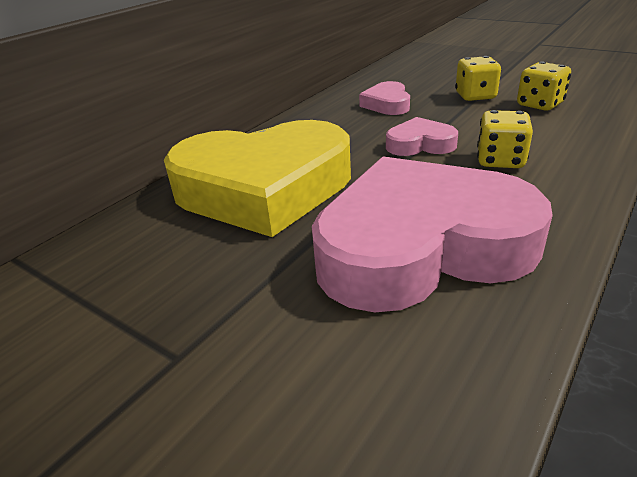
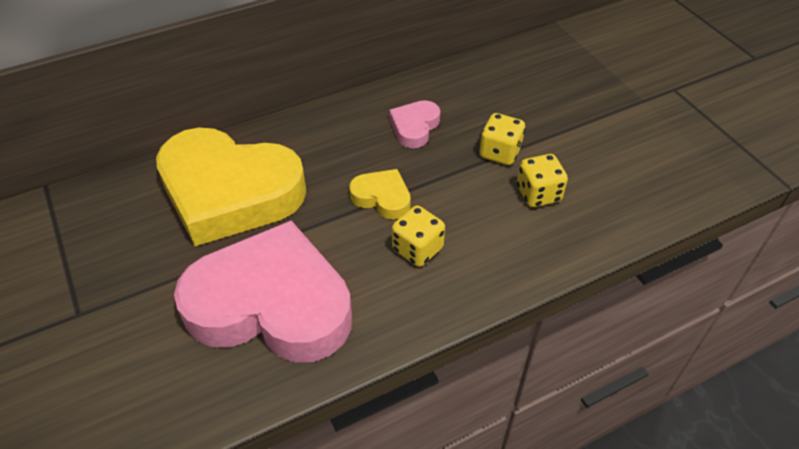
camera: 25 degrees right, 15 degrees up
pink heart [386,117,458,156] -> yellow heart [349,169,411,220]

